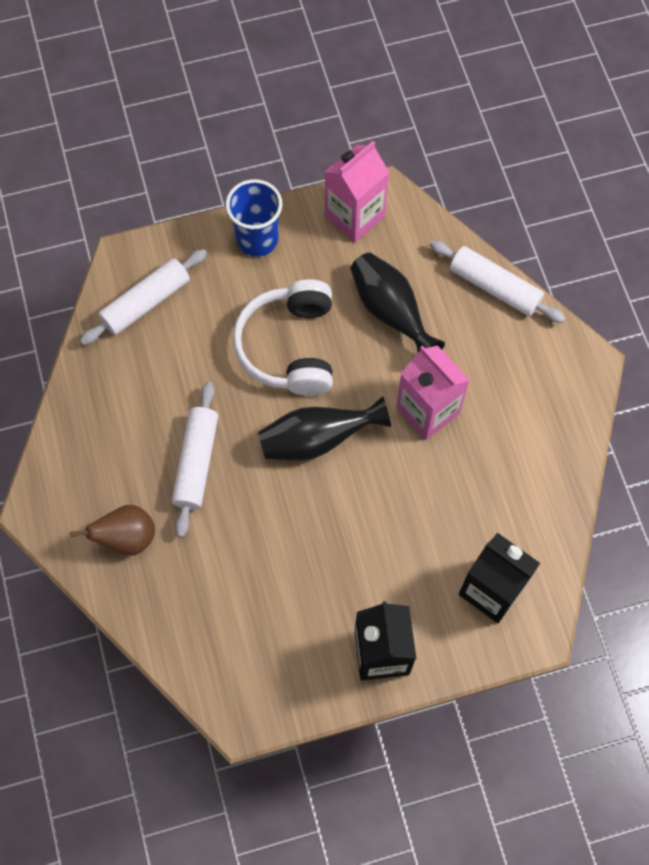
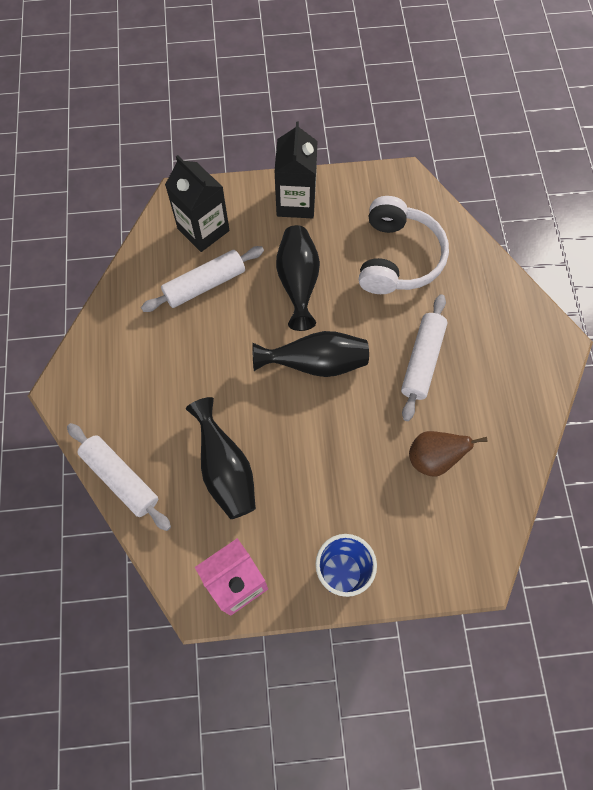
camera: 170 degrees left, 0 degrees up
brown pear [70,505,155,556] -> brown pear moved to [409,431,488,477]
white rolling pin [80,249,207,345] -> white rolling pin moved to [141,246,264,312]
white headphones [233,279,333,396] -> white headphones moved to [359,196,449,294]
pink carton [396,345,470,440] -> none
none -> black vase [276,225,320,331]

